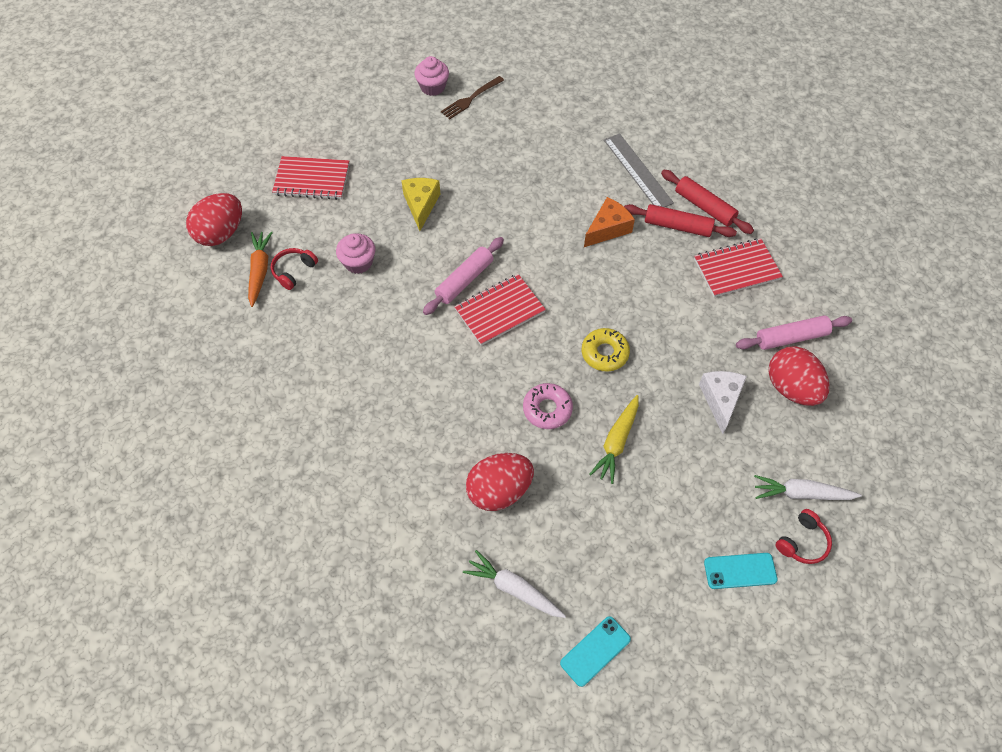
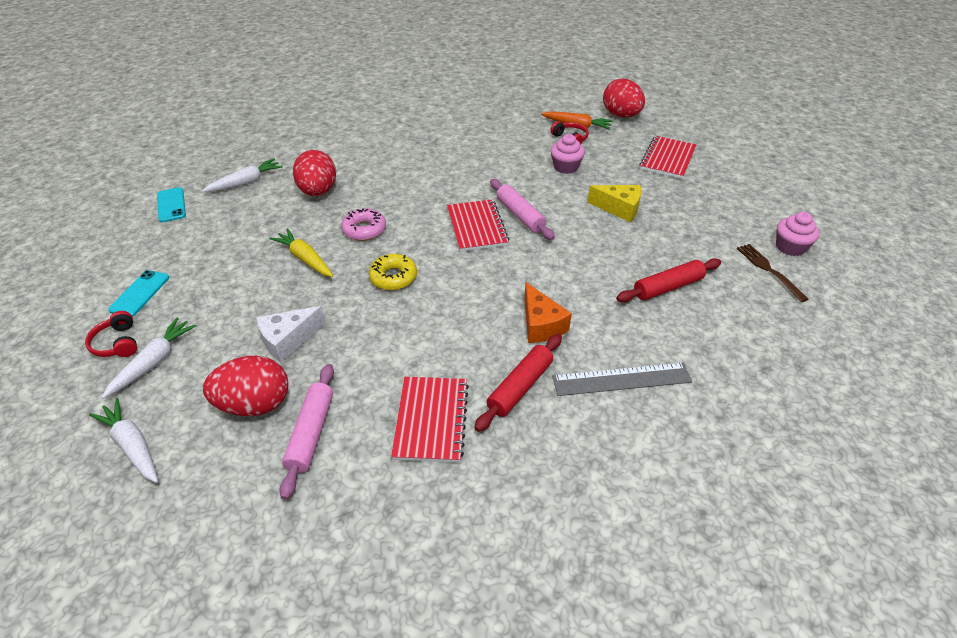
camera: 110 degrees right, 15 degrees down
red rolling pin [661,170,754,234] -> red rolling pin moved to [616,258,721,302]
white cheese [699,371,747,434] -> white cheese turned 120 degrees clockwise [256,306,325,362]
none -> white carrot [89,398,158,483]

